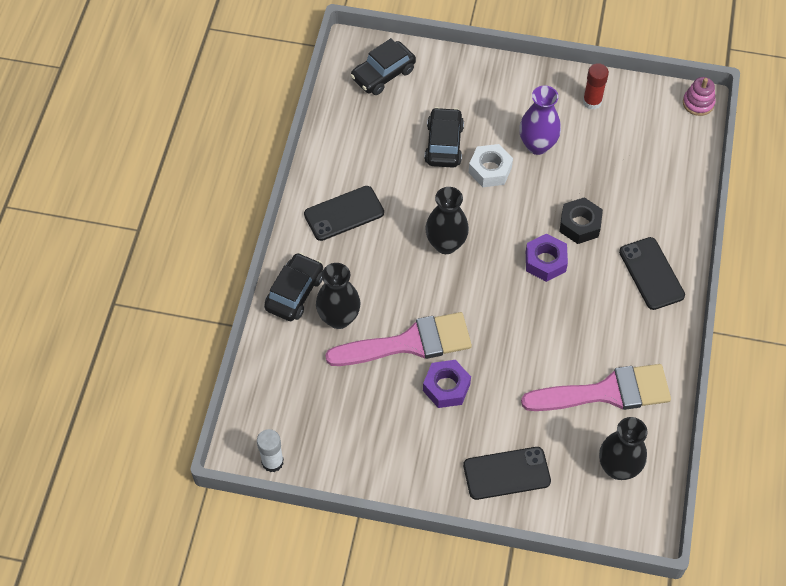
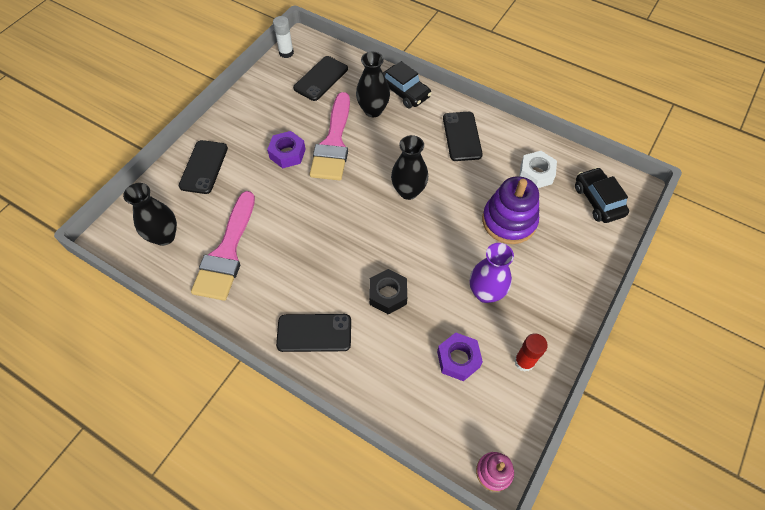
camera: 110 degrees right, 0 degrees up
black car [424,107,464,168] -> purple stacking toy [482,176,539,244]
white nut [469,144,513,187] -> white nut moved to [519,151,557,188]
purple nut [526,234,568,282] -> purple nut moved to [437,332,483,381]
none -> black phone [293,56,348,101]

